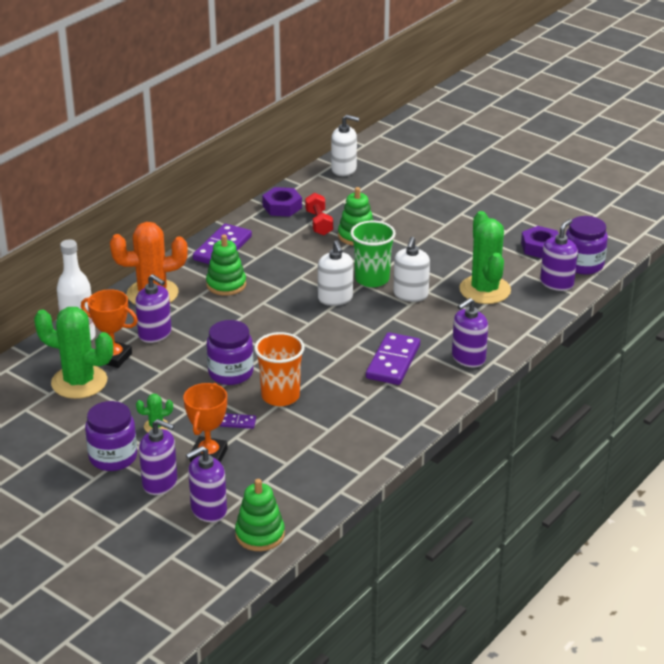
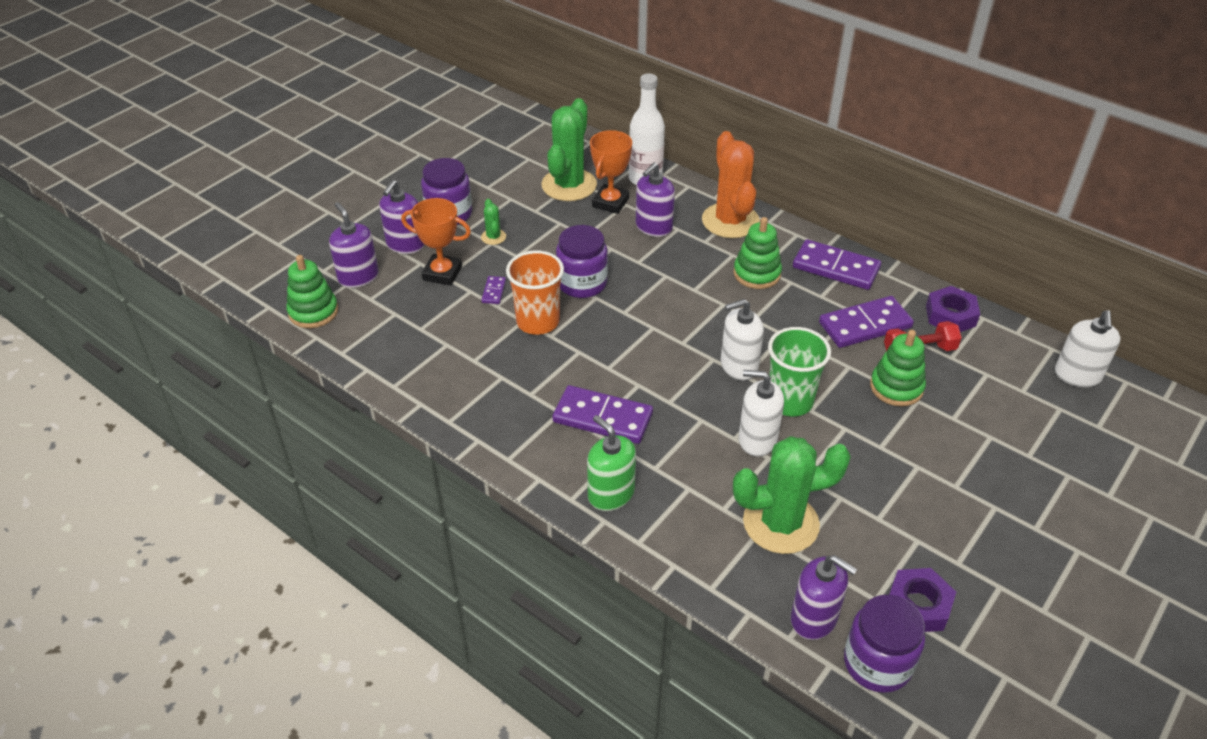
camera: 90 degrees right, 10 degrees up
purple soap dispenser [452,298,488,367] -> green soap dispenser [587,415,636,511]
none -> purple domino [819,296,914,348]

